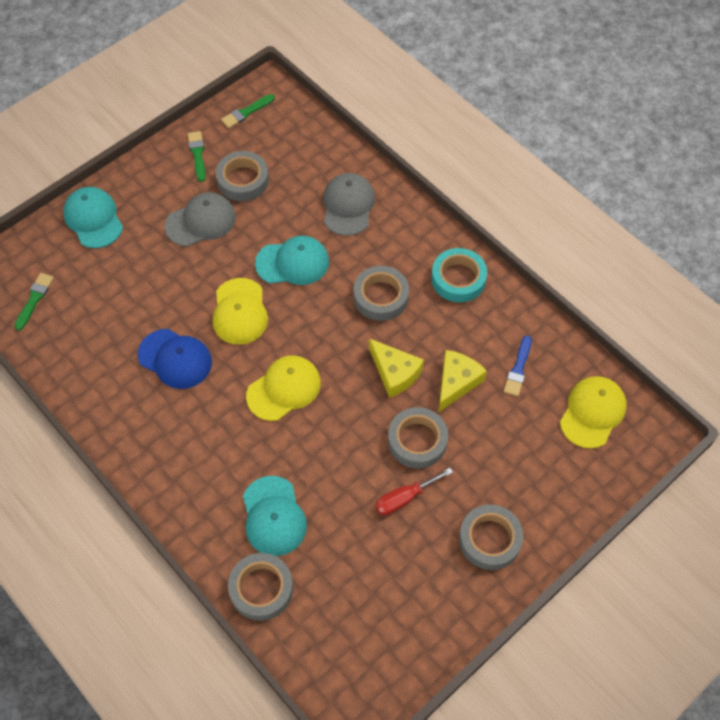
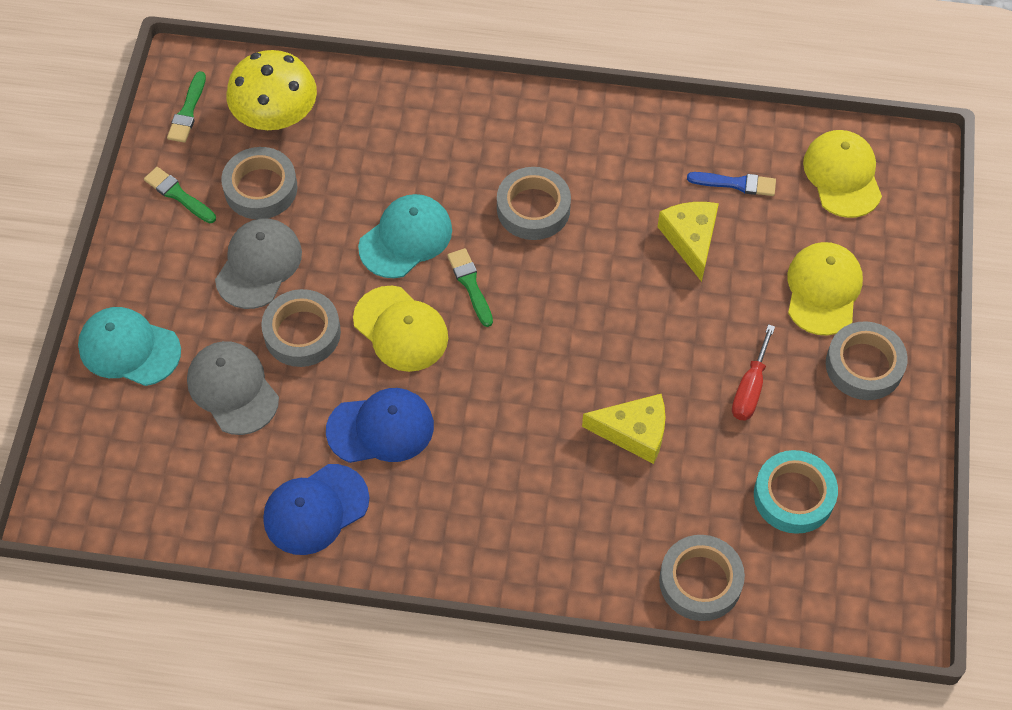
camera: 40 degrees left, 0 degrees up
green brush [14,273,54,331] -> green brush moved to [447,248,493,327]
turquoise cap [243,476,307,556] -> none
yellow cap [246,355,321,421] -> yellow cap moved to [787,242,863,336]
grey cap [323,173,375,236] -> grey cap moved to [187,341,279,435]
yellow cheese [369,338,424,398] -> yellow cheese moved to [582,394,665,464]
grey tape [388,407,448,468] -> grey tape moved to [261,289,341,367]
turquoise tape [431,248,487,302] -> turquoise tape moved to [754,450,838,534]
blue brush [504,336,532,396] -> blue brush turned 60 degrees counterclockwise [687,172,776,196]
none -> yellow mushroom [226,50,317,130]
none -> blue cap [263,464,369,555]

